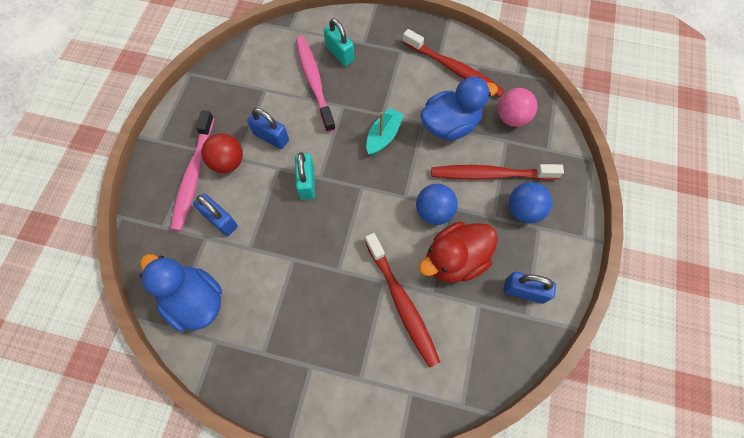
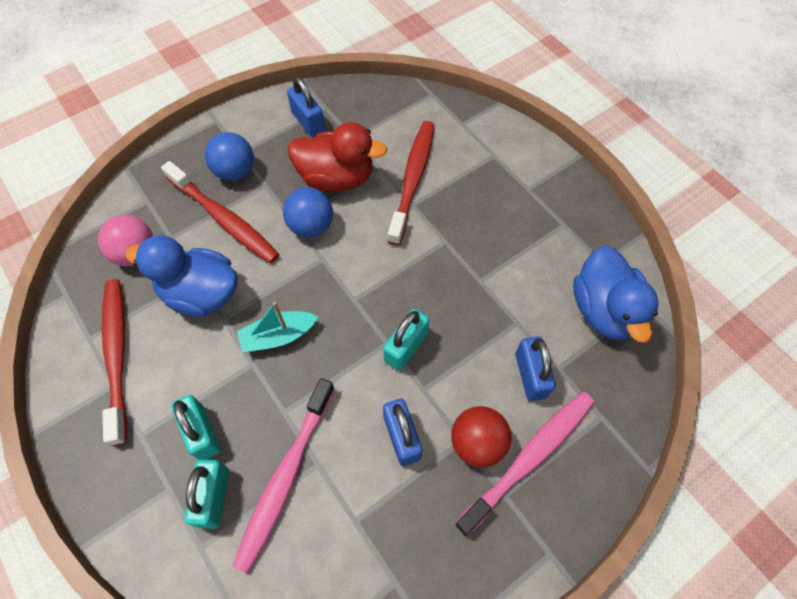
camera: 140 degrees left, 5 degrees down
none -> turquoise padlock [171,395,221,460]

